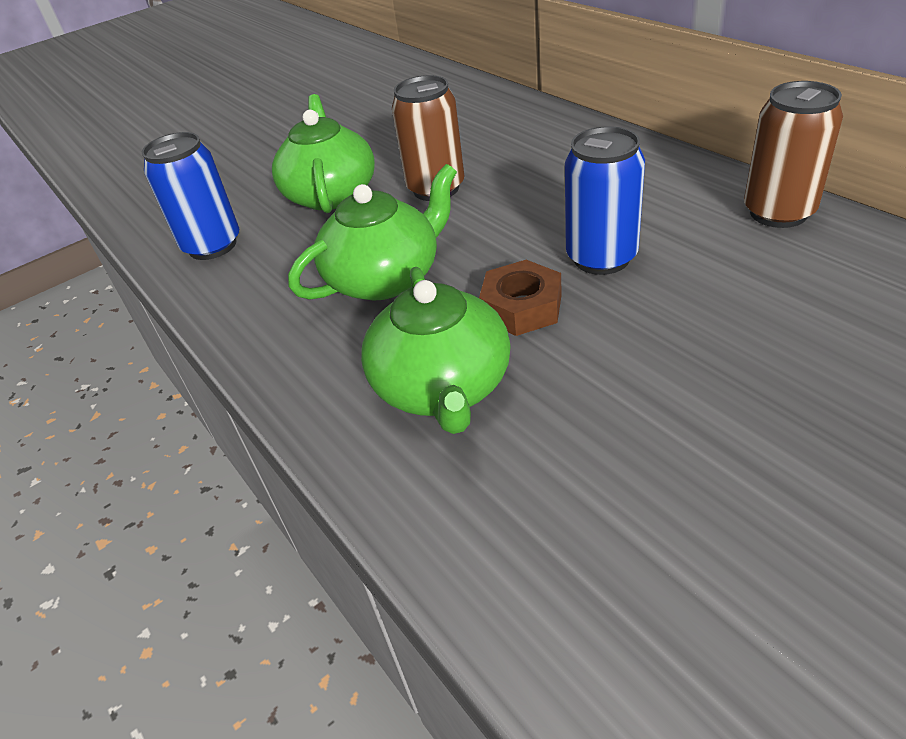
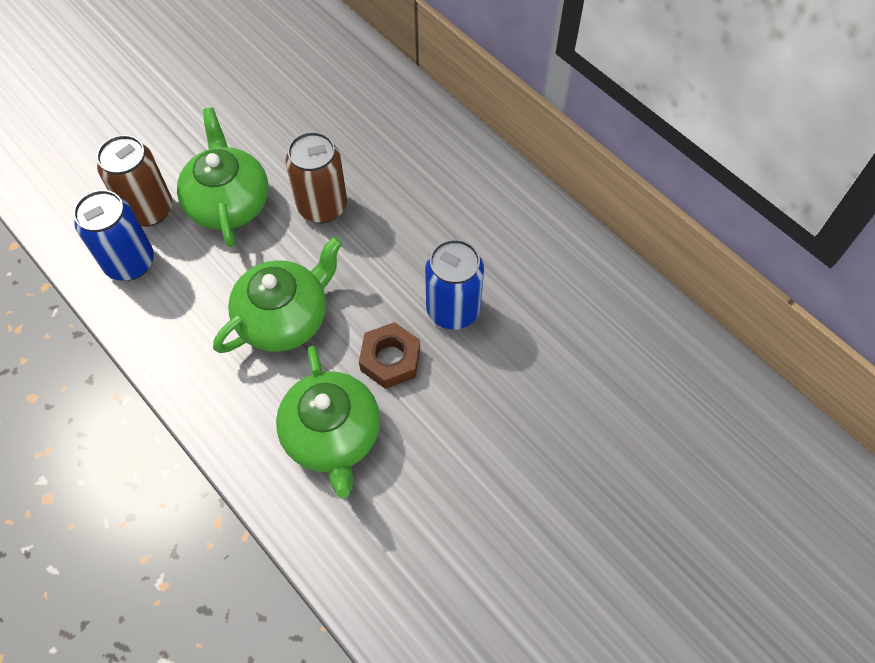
camera: 10 degrees left, 20 degrees up
brown can [744,81,843,228] -> brown can moved to [96,135,172,227]

